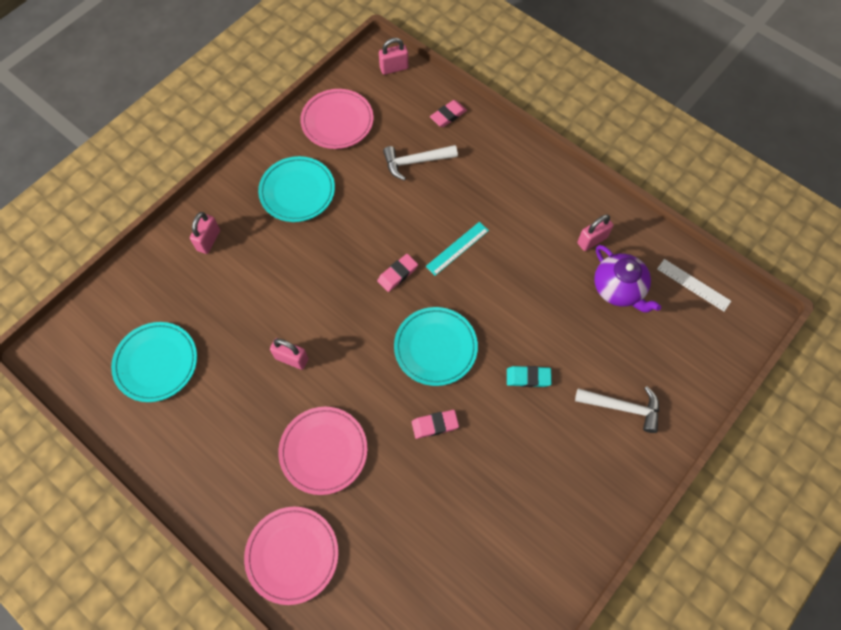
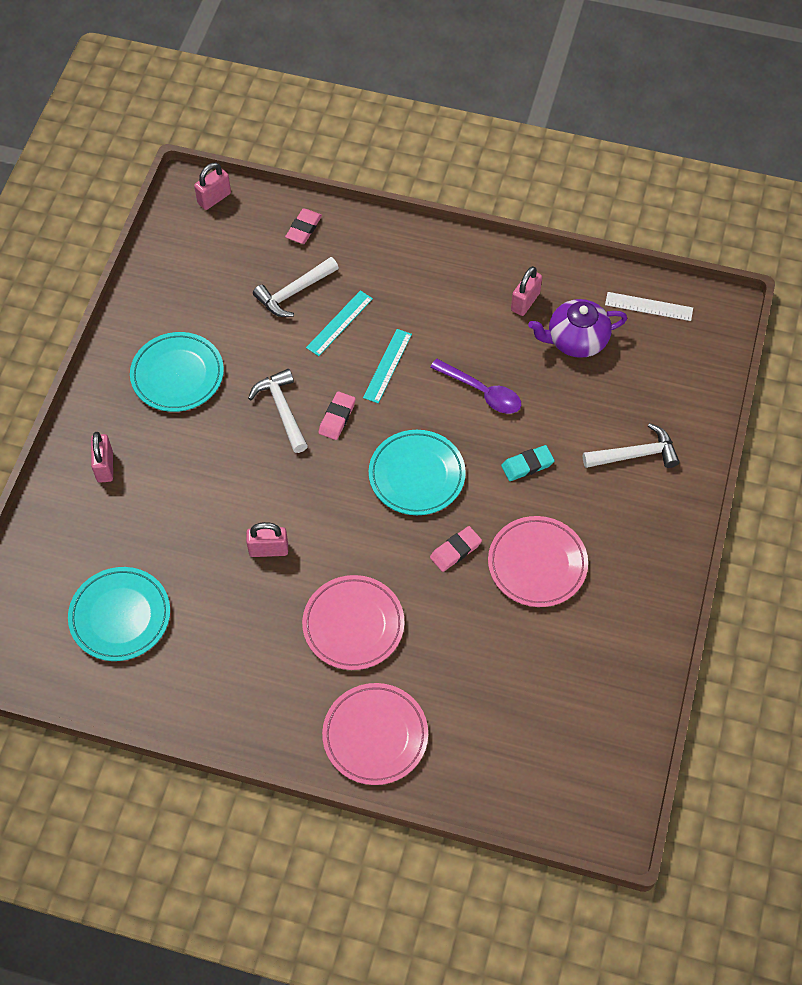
camera: 25 degrees left, 5 degrees down
pink plate [300,89,374,149] -> pink plate moved to [488,516,588,607]
purple teapot [594,245,661,313] -> purple teapot turned 135 degrees clockwise [528,299,627,358]
none -> white hammer [248,369,308,453]
none -> turquoise ruler [306,290,373,356]
none -> purple spoon [430,359,521,414]

